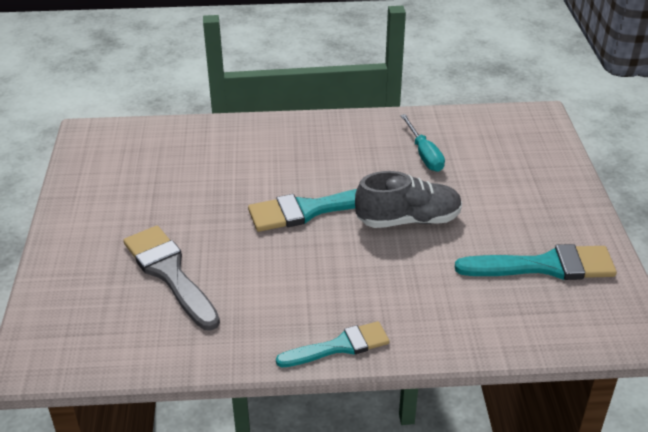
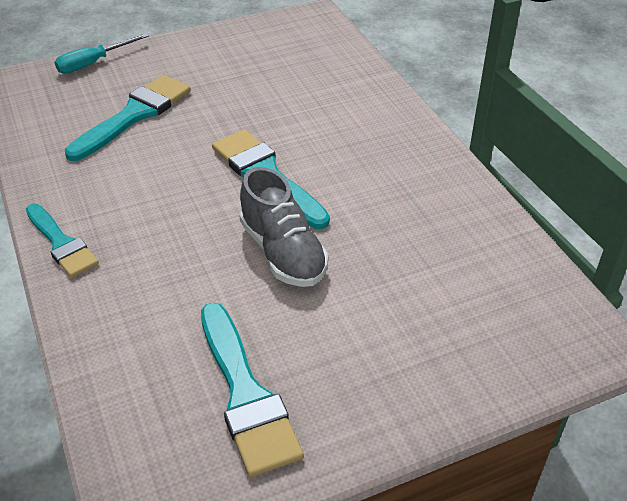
camera: 70 degrees right, 5 degrees up
grey brush [123,226,220,331] -> turquoise brush [65,75,191,161]
turquoise screwdriver [400,114,445,172] -> turquoise screwdriver moved to [55,33,148,74]

